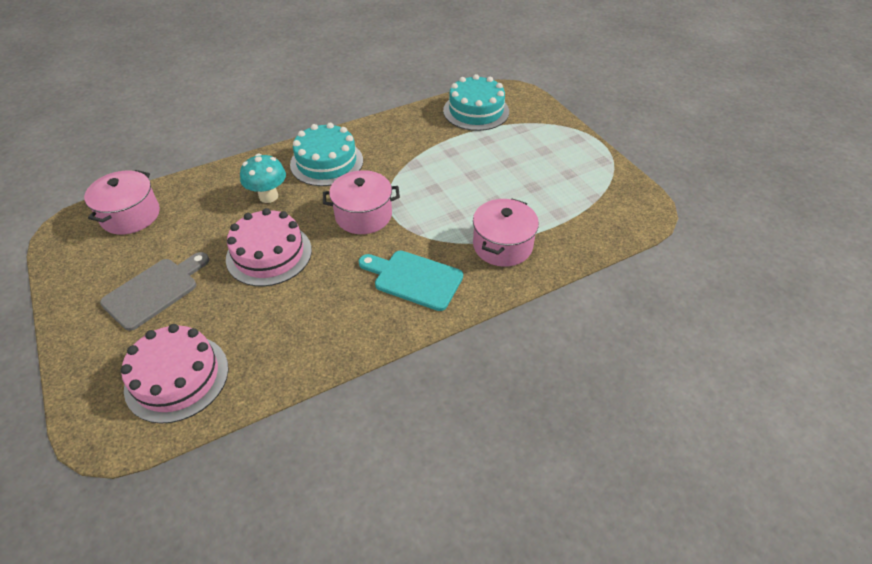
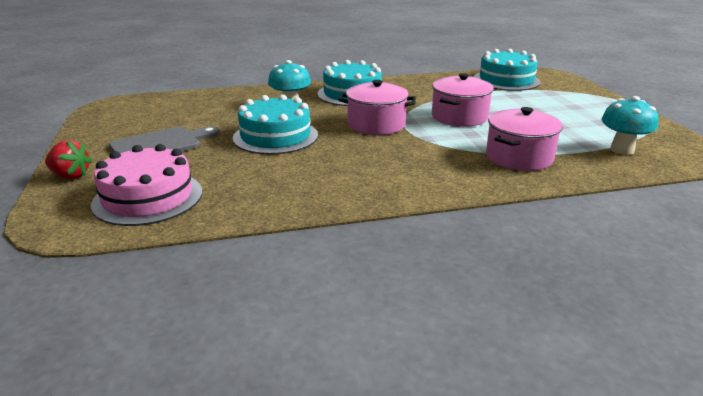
camera: 15 degrees right, 20 degrees down
pink pot [84,170,160,235] -> pink pot moved to [432,73,494,127]
pink cake [226,208,312,286] -> turquoise cake [233,94,318,154]
turquoise cutting board [359,251,463,311] -> none
none -> red strawberry [45,140,92,179]
none -> turquoise mushroom [602,96,659,155]

